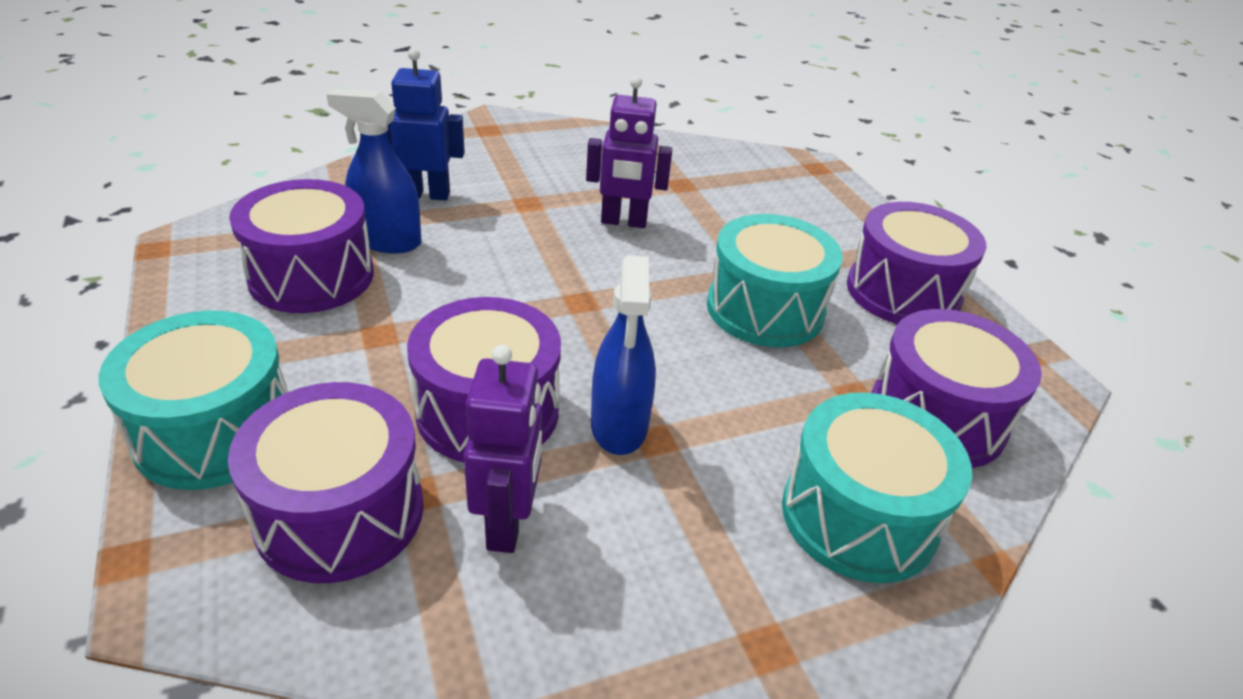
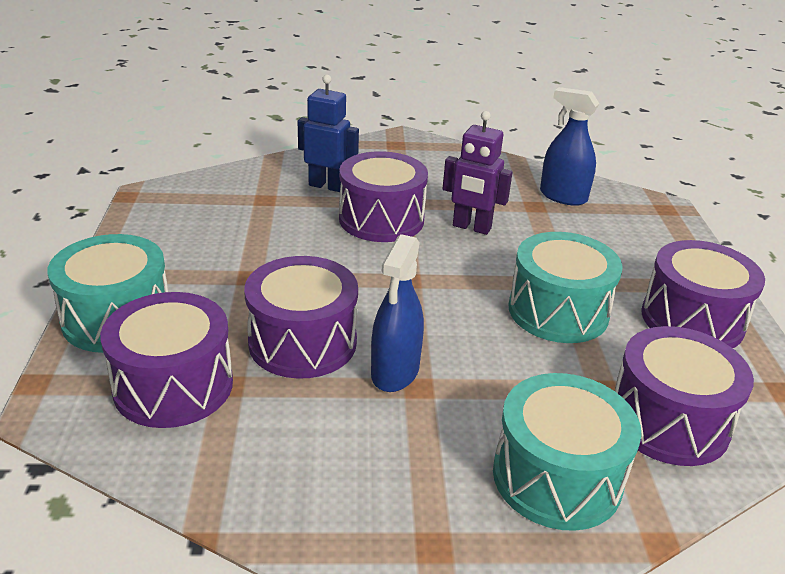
camera: 20 degrees right, 5 degrees down
purple drum [229,179,374,313] -> purple drum moved to [339,151,428,242]
blue spray bottle [326,88,422,253] -> blue spray bottle moved to [540,87,599,206]
purple robot [464,345,542,553] -> none

